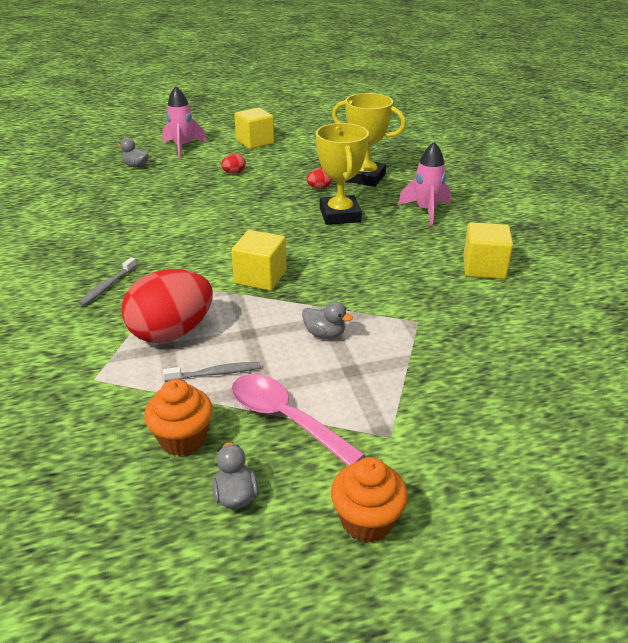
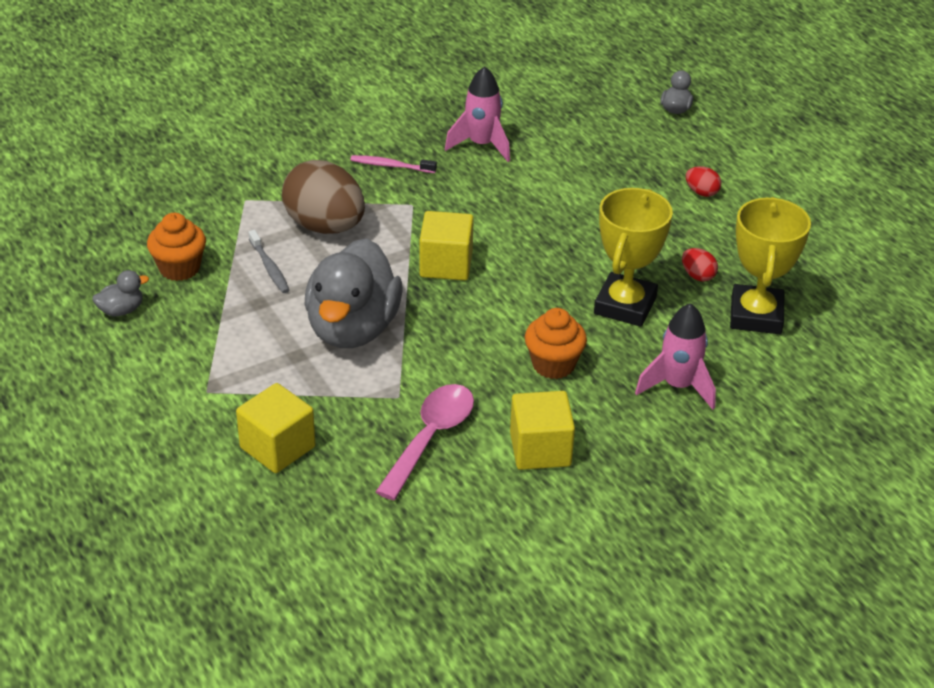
camera: 75 degrees right, 5 degrees up
grey toothbrush [79,257,137,306] -> pink toothbrush [350,155,437,173]
red egg [122,269,213,343] -> brown egg [282,160,365,234]
pink rocket [163,86,207,158] -> pink rocket moved to [445,66,510,162]
pink spoon [231,374,365,466] -> pink spoon moved to [375,384,474,500]
yellow cube [234,107,274,149] -> yellow cube moved to [236,383,315,473]
grey duck [302,301,353,338] -> grey duck [305,238,403,348], size x2.48
yellow trophy [316,123,369,225] -> yellow trophy turned 45 degrees counterclockwise [594,188,673,327]
orange cupcake [331,457,408,543] -> orange cupcake moved to [525,308,587,379]

